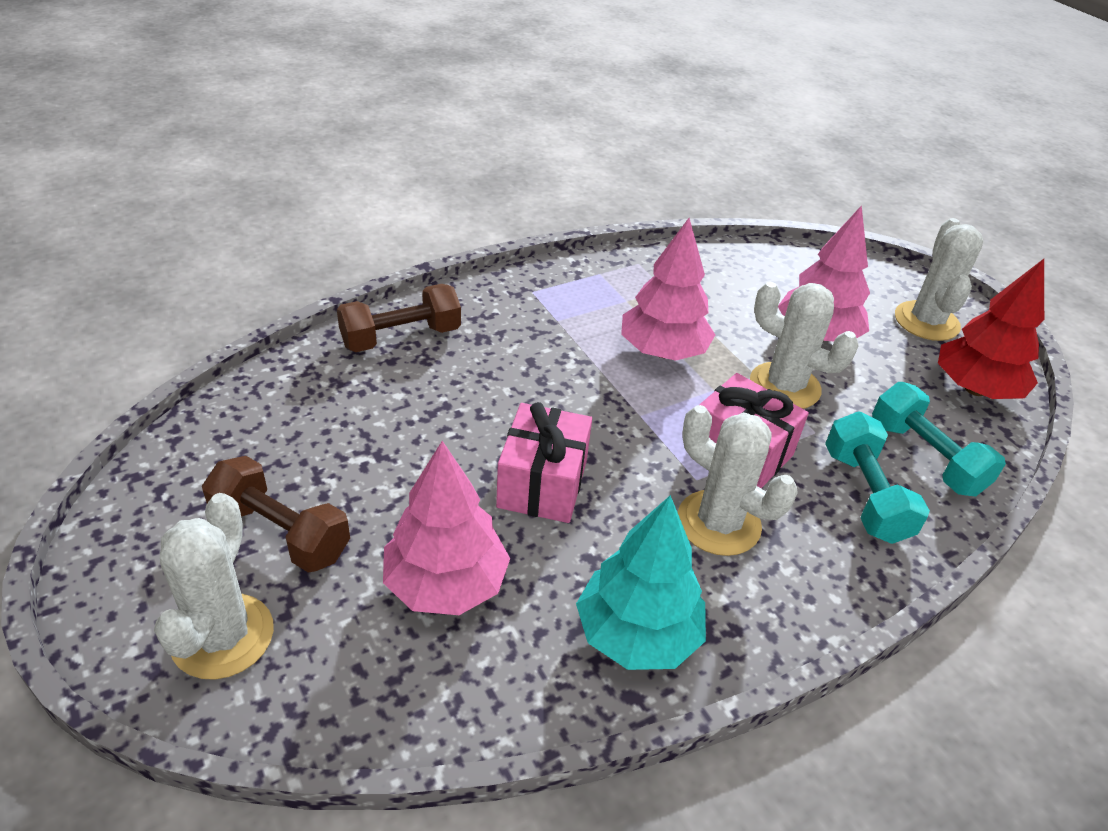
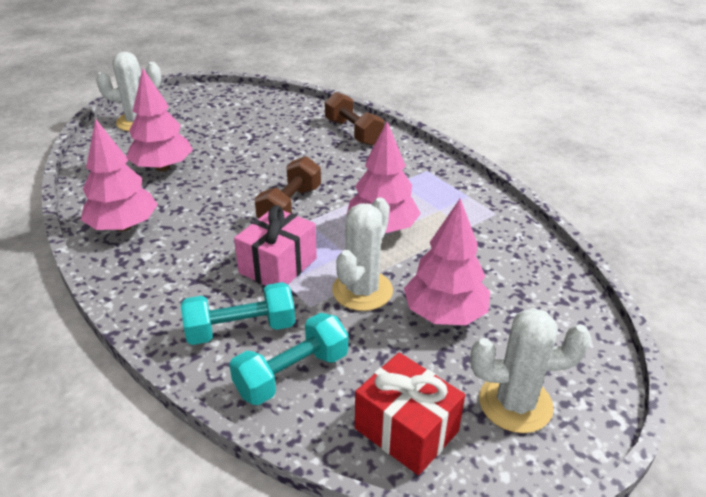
camera: 85 degrees right, 5 degrees down
brown dumbbell [202,456,350,573] -> brown dumbbell moved to [255,156,321,218]
pink gift [496,402,592,523] -> none
turquoise tree [576,495,706,670] -> pink tree [81,119,158,231]
white cactus [677,405,798,556] -> none
red tree [938,259,1044,399] -> red gift [355,352,465,475]

